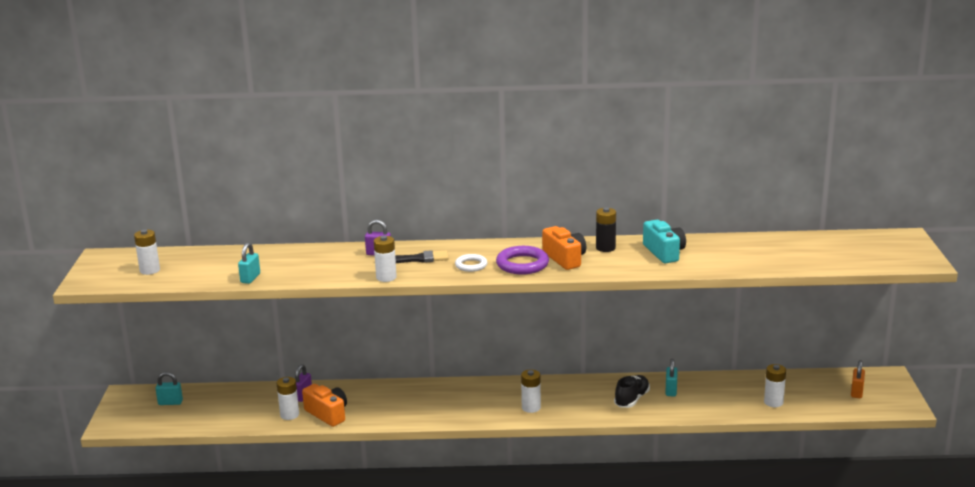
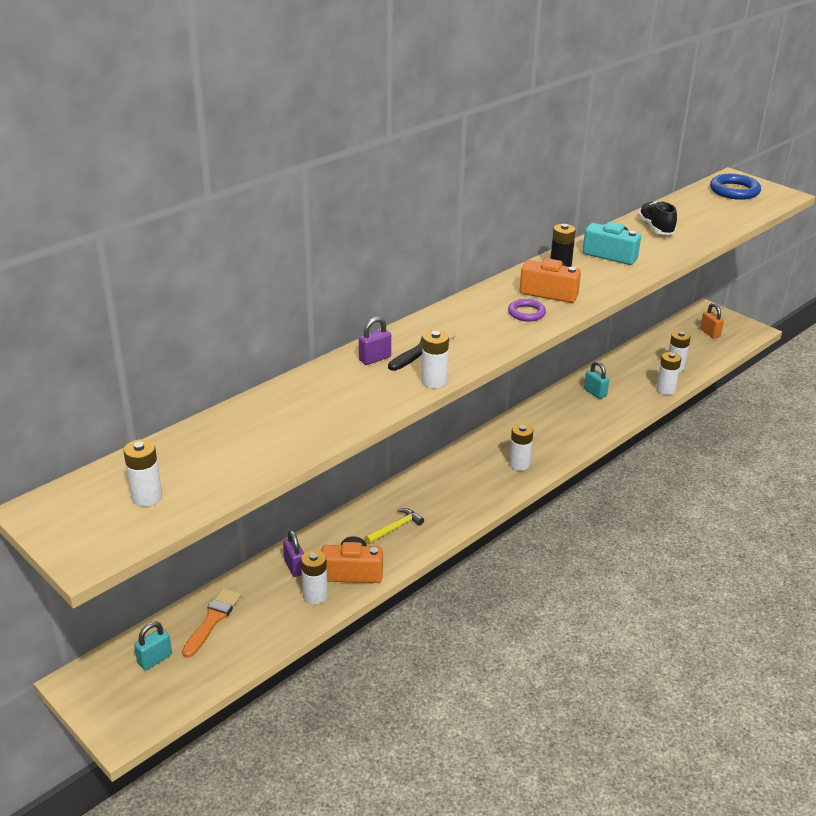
camera: 45 degrees left, 10 degrees up
turquoise padlock [238,243,260,284] -> none
white ring [455,254,487,272] -> none
purple ring [496,246,549,275] -> purple ring [508,299,546,322], size x0.62
black shoe [614,375,650,408] -> black shoe moved to [638,201,677,235]
none -> orange brush [182,588,241,658]
none -> yellow hammer [365,508,424,544]
none -> white battery [656,352,682,395]
none -> blue ring [710,174,761,200]

